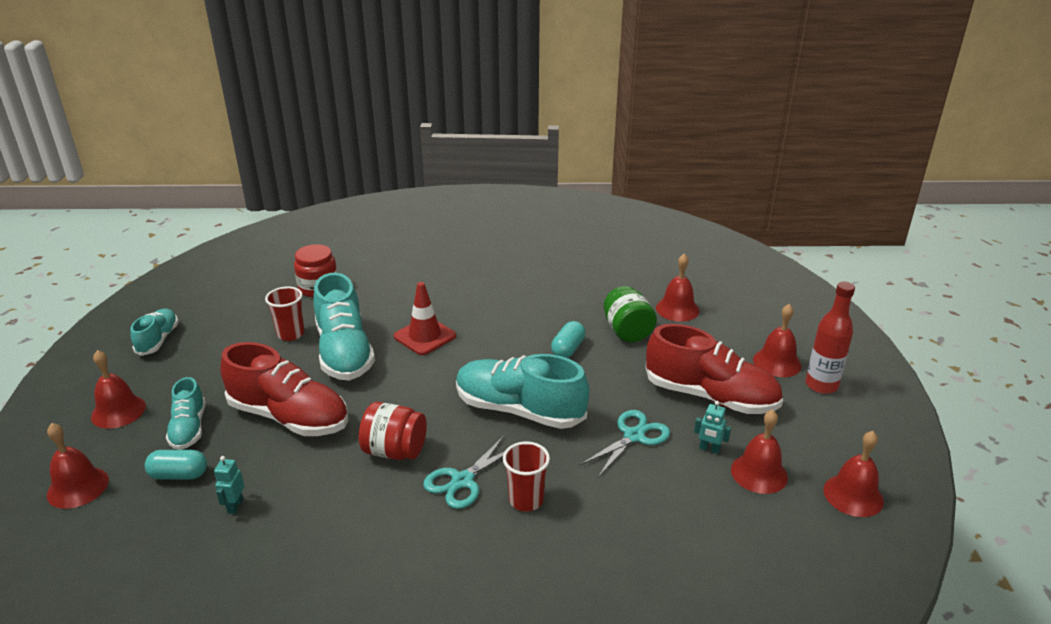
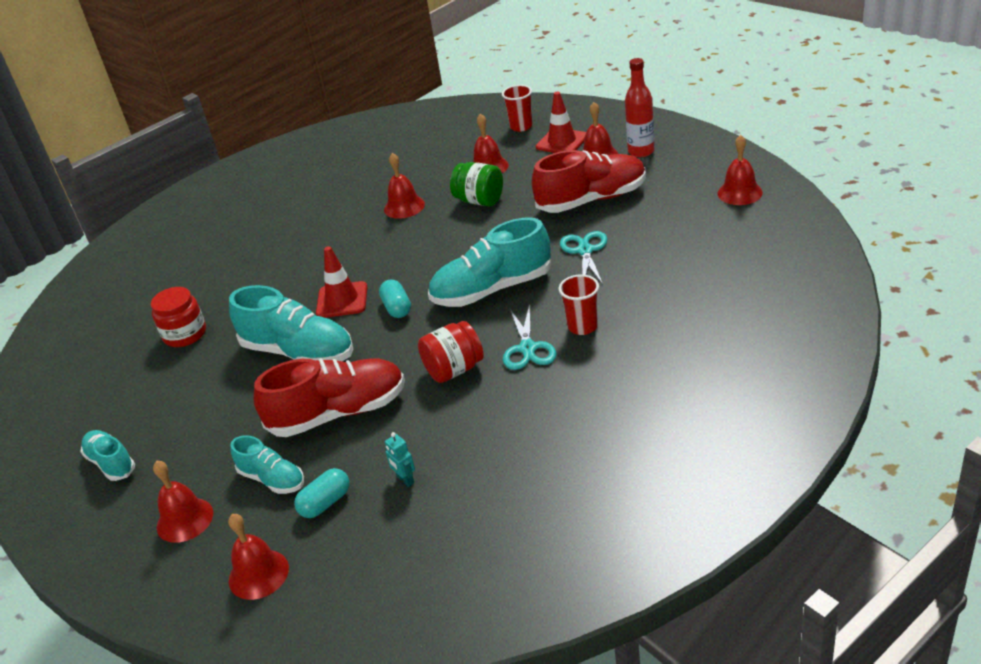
camera: 40 degrees left, 5 degrees up
red cup [265,286,304,341] -> red cup moved to [502,85,533,132]
turquoise capsule [551,321,586,358] -> turquoise capsule moved to [379,279,411,318]
turquoise robot [694,401,731,454] -> none
red bell [731,409,788,494] -> red bell moved to [384,153,425,219]
none -> red traffic cone [536,92,586,153]

